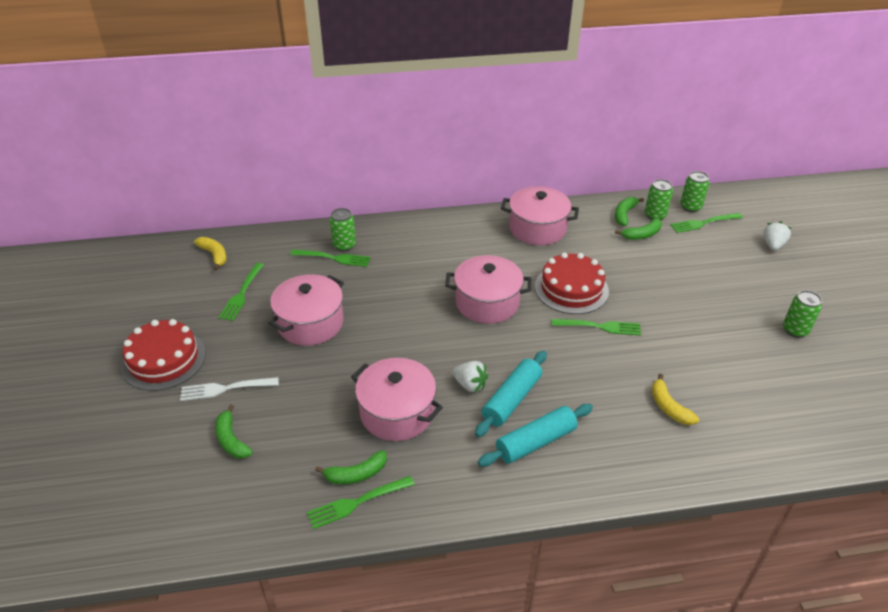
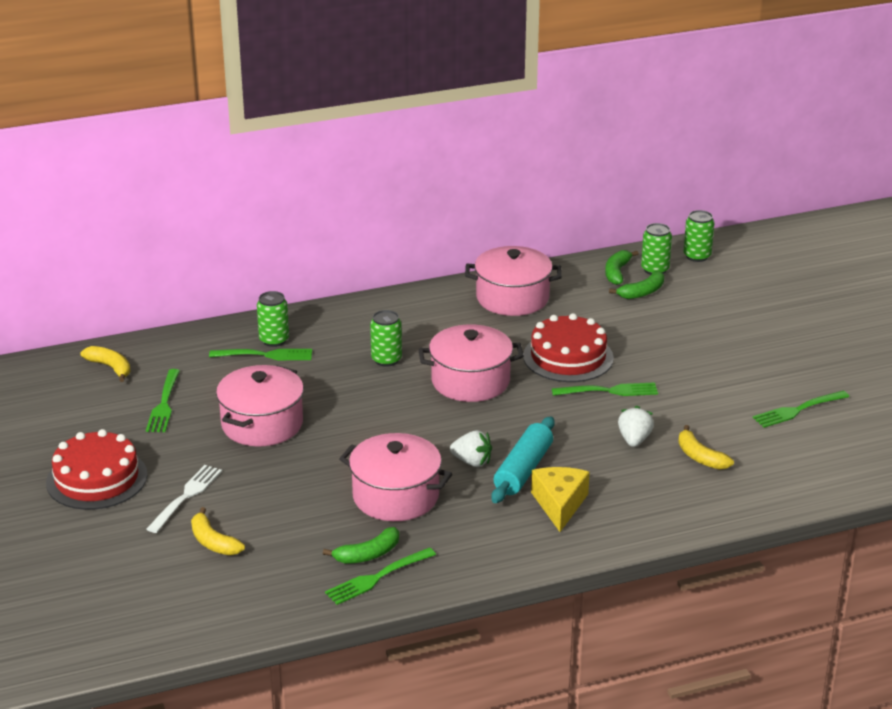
camera: 10 degrees left, 10 degrees down
white fork [180,377,279,401] -> white fork turned 135 degrees clockwise [147,465,222,533]
green banana [215,404,253,459] -> yellow banana [191,507,245,555]
turquoise rolling pin [478,404,593,467] -> yellow cheese [531,467,590,532]
green fork [670,213,743,233] -> green fork moved to [753,391,849,428]
white strawberry [763,221,791,251] -> white strawberry moved to [618,406,654,447]
green can [783,290,822,338] -> green can moved to [370,310,402,367]

